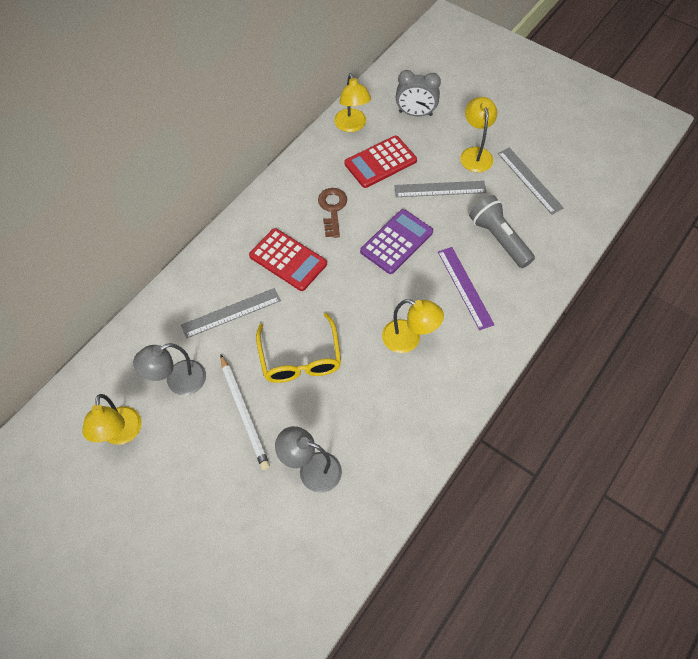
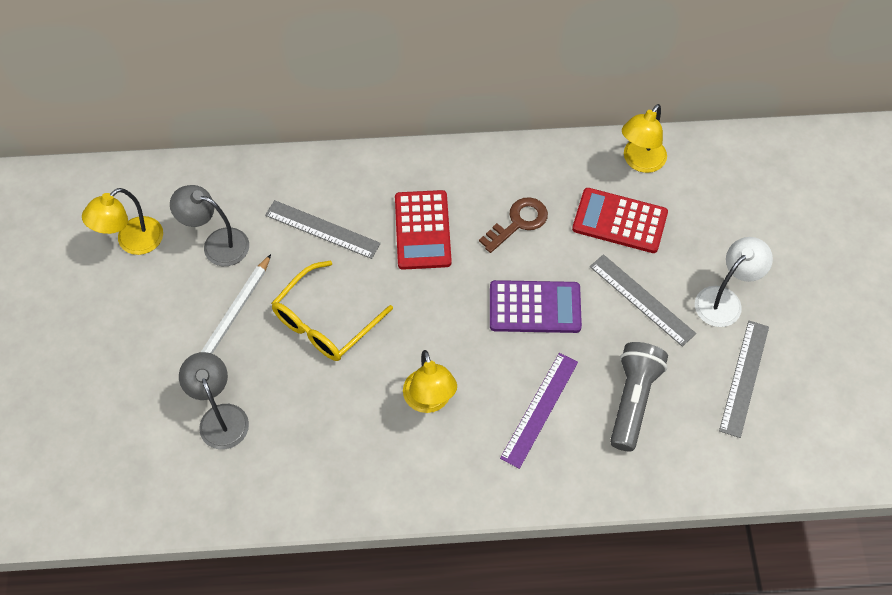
camera: 50 degrees right, 0 degrees up
grey clock [396,70,441,116] -> none
yellow lamp [460,97,497,172] -> white lamp [695,237,773,327]

